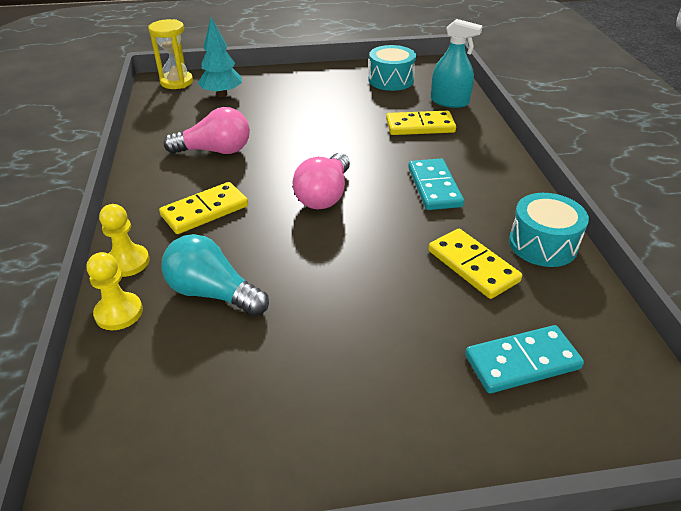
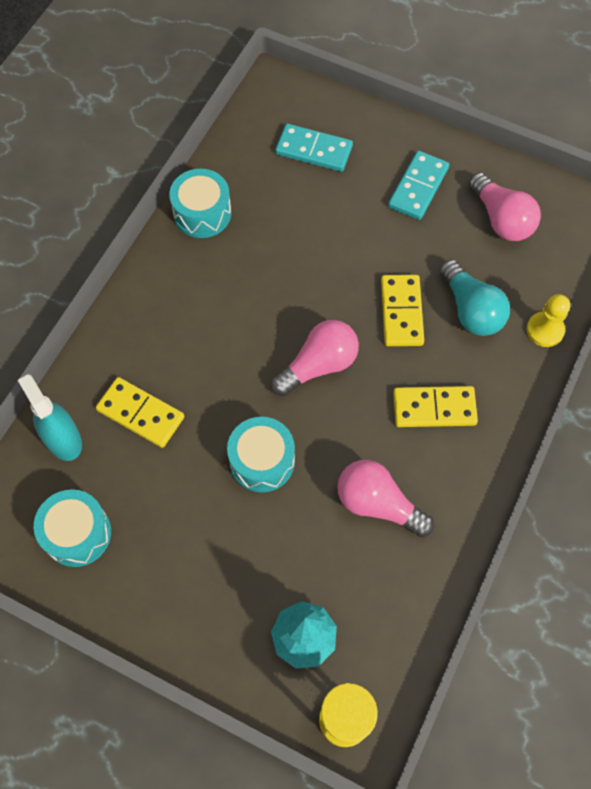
camera: 145 degrees left, 25 degrees up
yellow pawn [99,204,150,277] -> none
turquoise domino [408,159,464,210] -> turquoise domino moved to [388,151,449,220]
yellow domino [428,229,522,299] -> yellow domino moved to [381,275,424,346]
none -> turquoise drum [227,417,295,493]
none -> pink light bulb [468,172,541,241]

